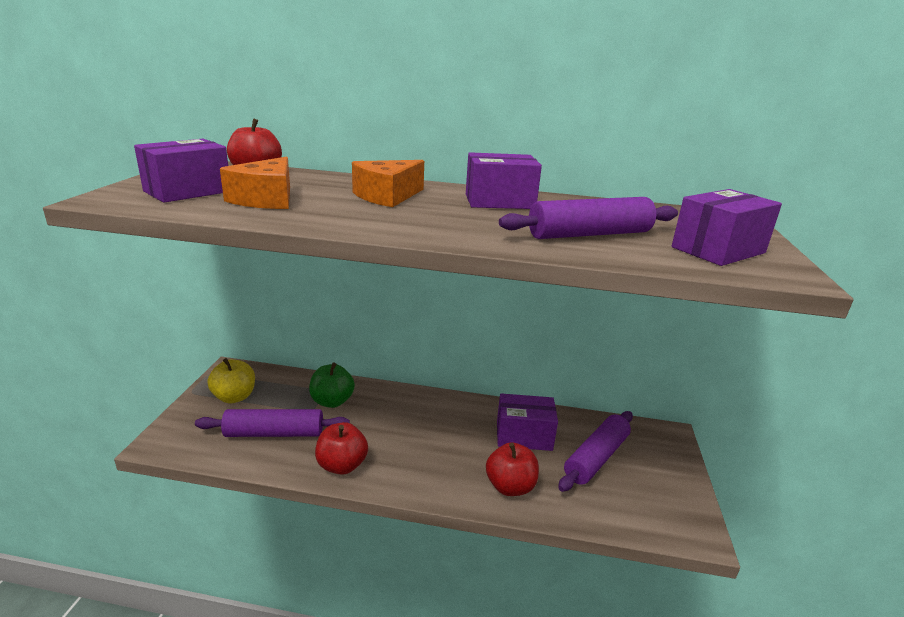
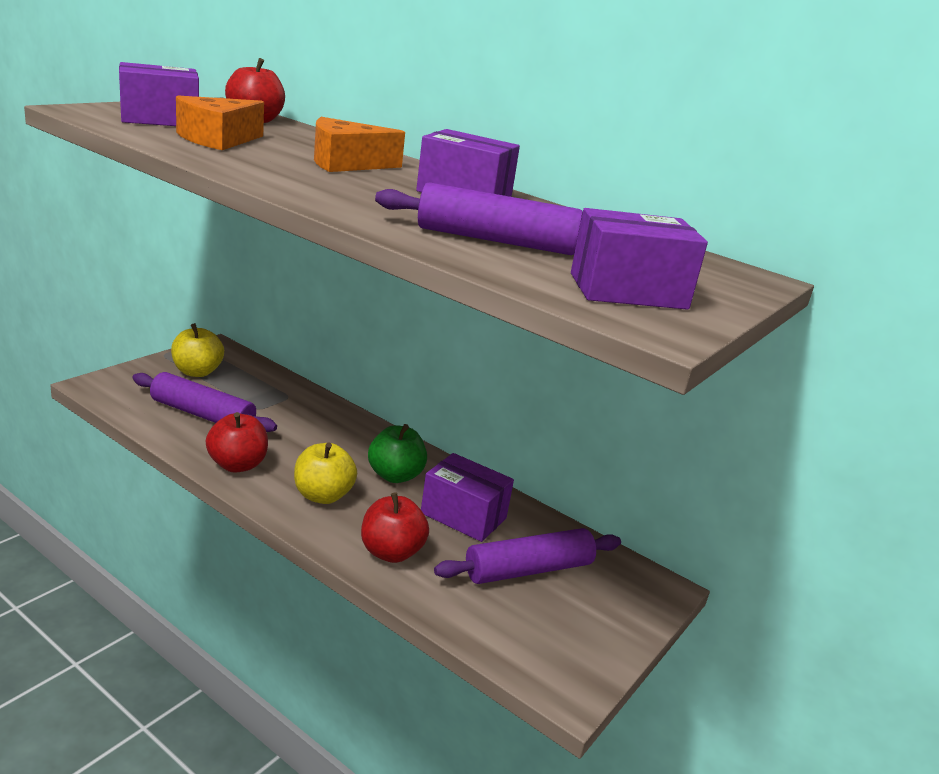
camera: 25 degrees right, 0 degrees up
green apple [309,363,355,408] -> green apple moved to [368,424,427,483]
none -> yellow apple [294,443,357,504]

